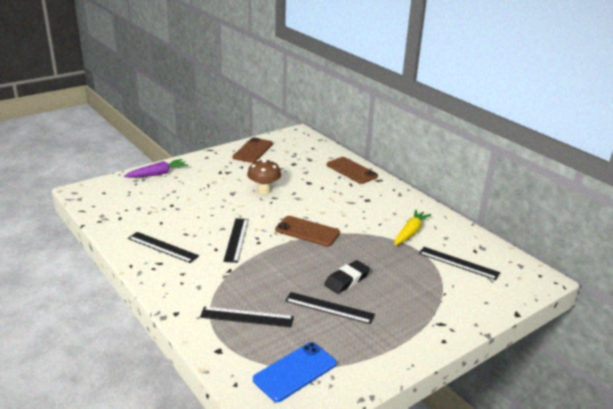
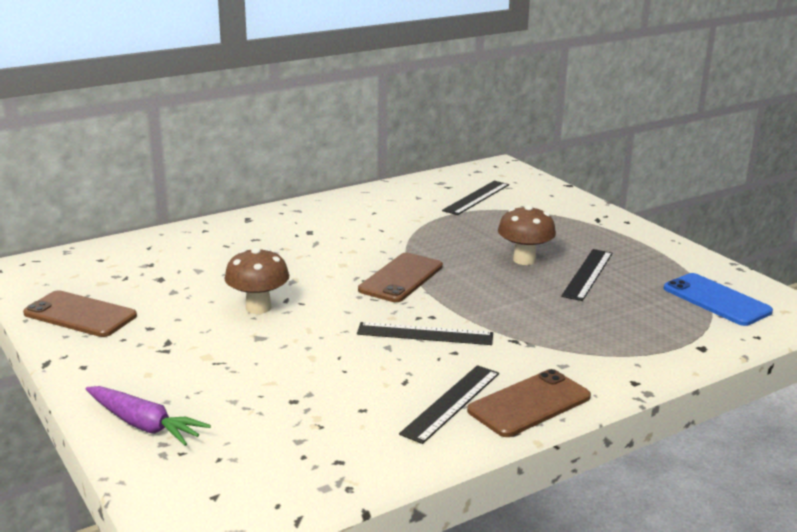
camera: 85 degrees left, 5 degrees down
purple carrot [124,159,188,178] -> purple carrot turned 150 degrees clockwise [86,386,211,446]
black ruler [200,307,294,327] -> none
black eraser [324,260,370,294] -> brown mushroom [498,205,556,265]
brown phone [327,157,378,184] -> brown phone moved to [467,369,591,437]
yellow carrot [394,209,432,246] -> none

